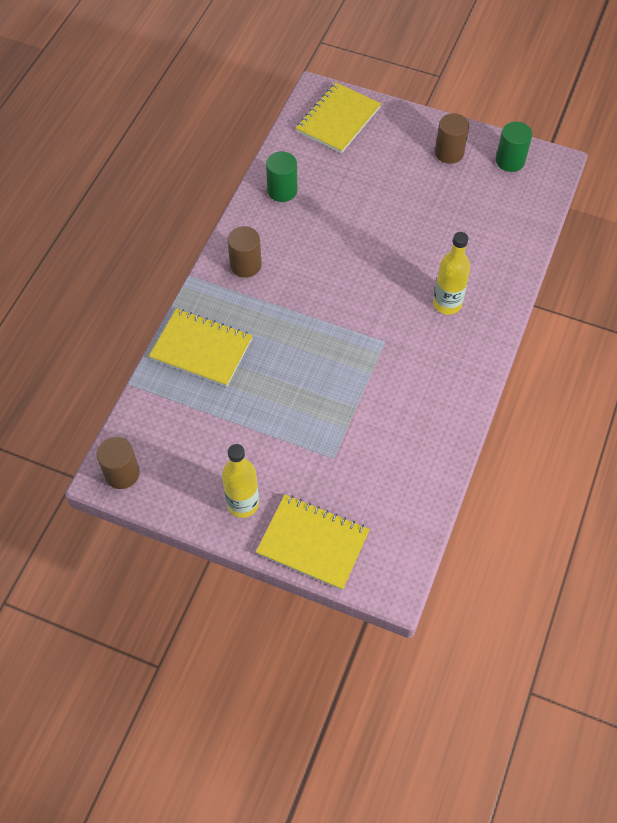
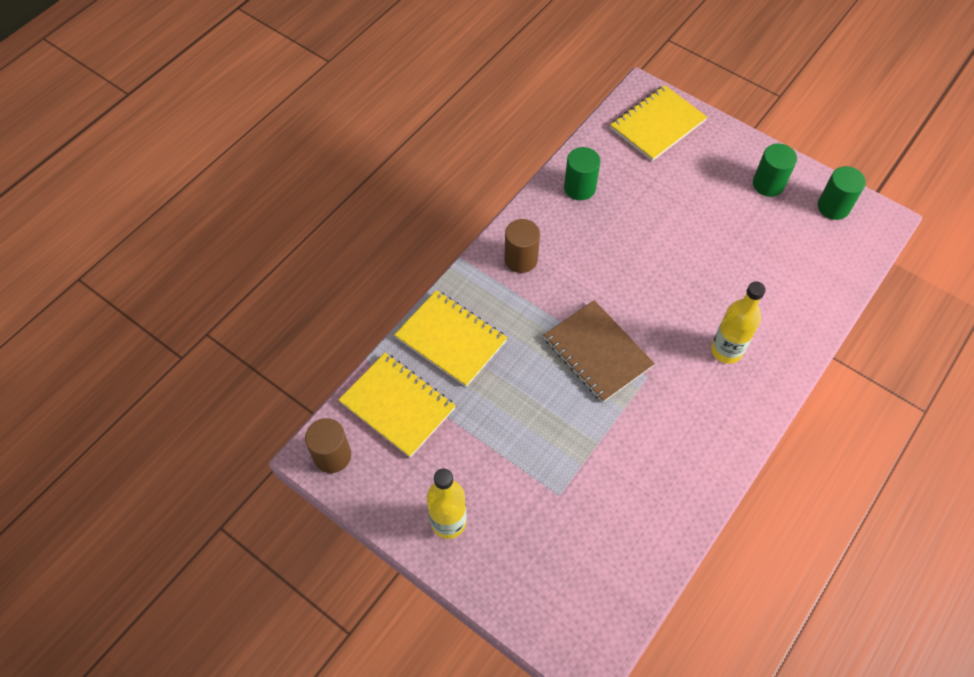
camera: 15 degrees right, 0 degrees up
yellow notebook [256,495,370,590] -> yellow notebook moved to [339,353,456,458]
brown cylinder [435,113,469,164] -> green cylinder [753,143,797,197]
none -> brown notebook [544,300,655,403]

